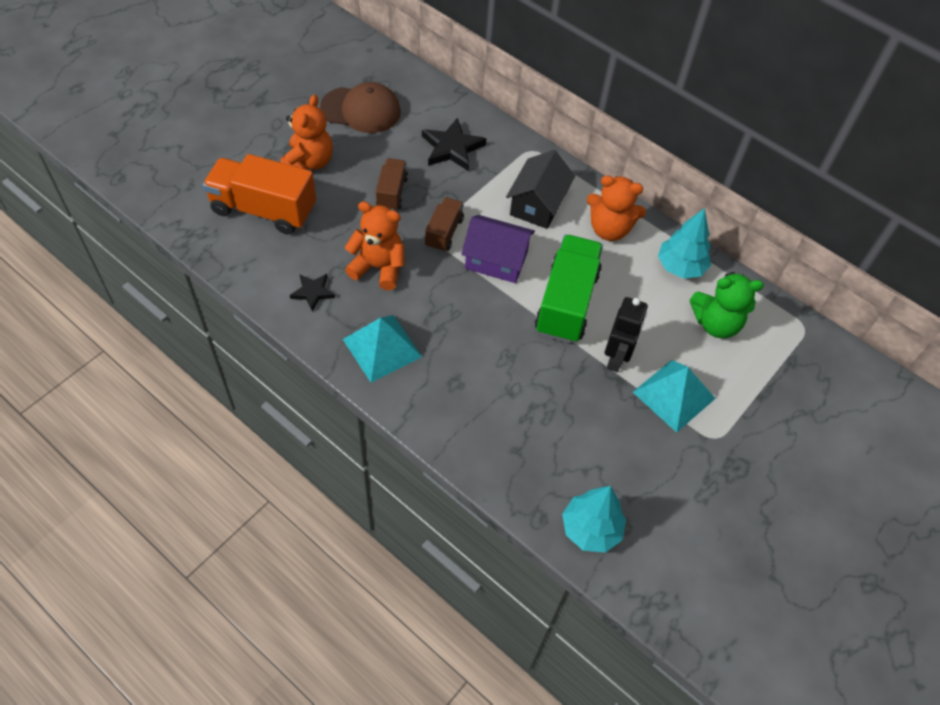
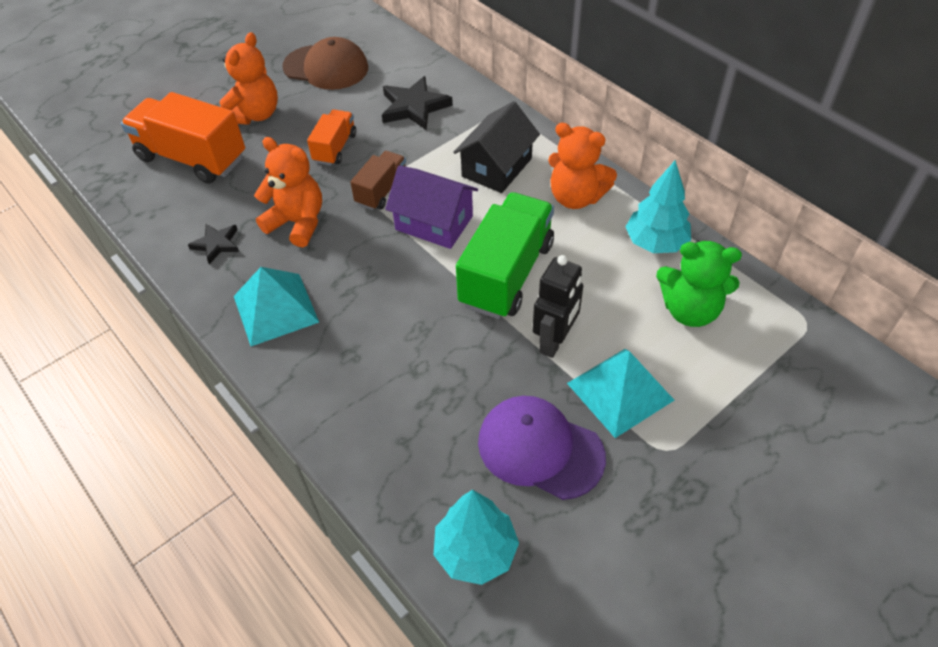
camera: 15 degrees right, 5 degrees down
brown truck [376,158,408,211] -> orange truck [307,110,356,166]
none -> purple cap [478,396,606,500]

